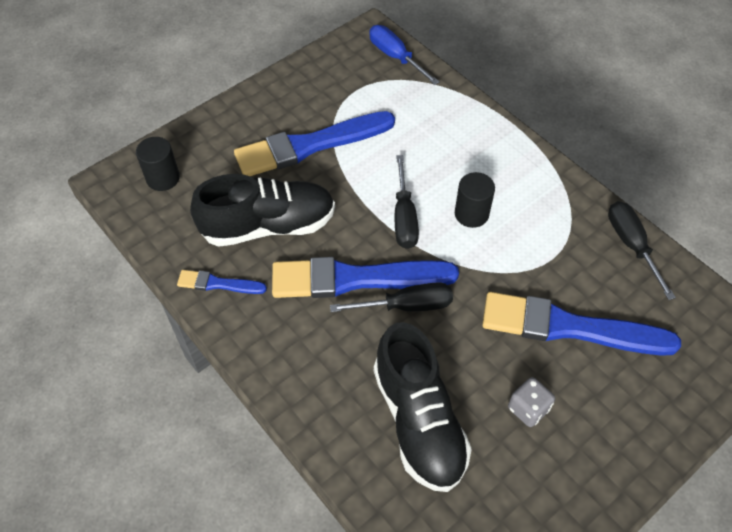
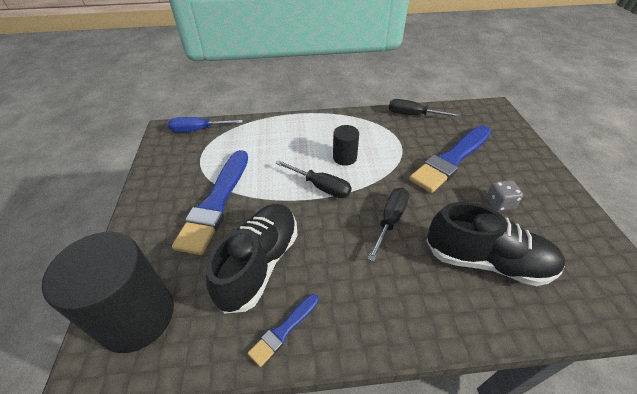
camera: 55 degrees left, 10 degrees down
black cylinder [136,137,180,191] -> black cylinder [42,232,174,353], size x2.05
blue brush [272,257,459,298] -> none

